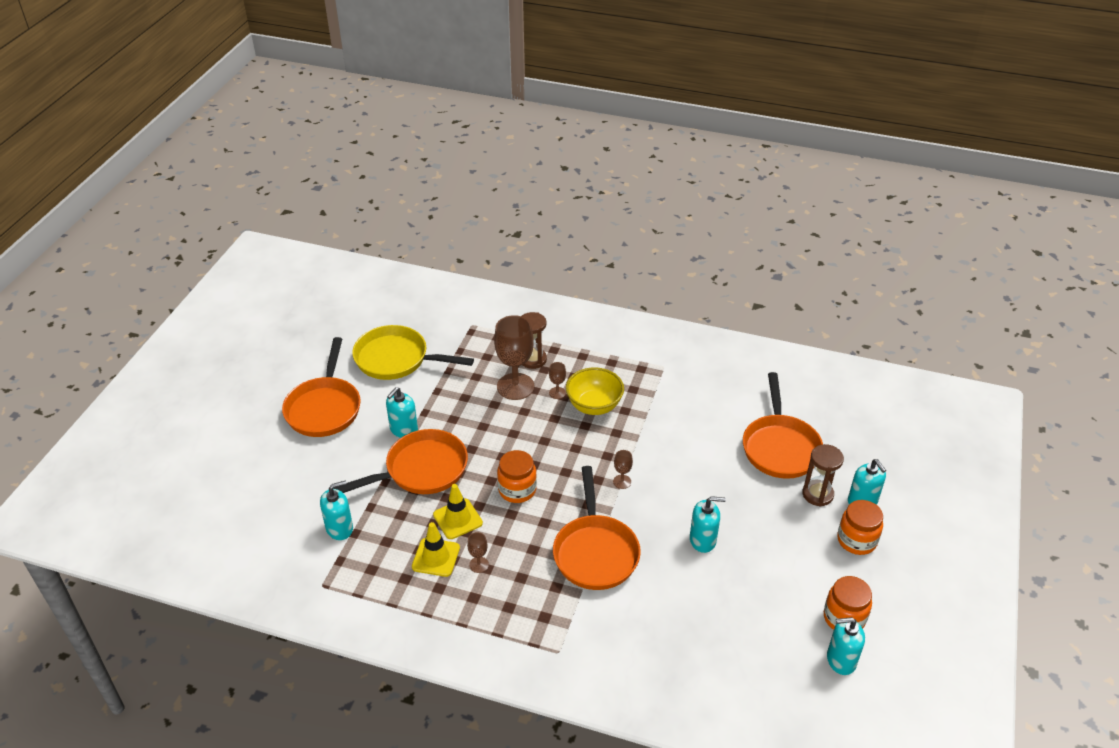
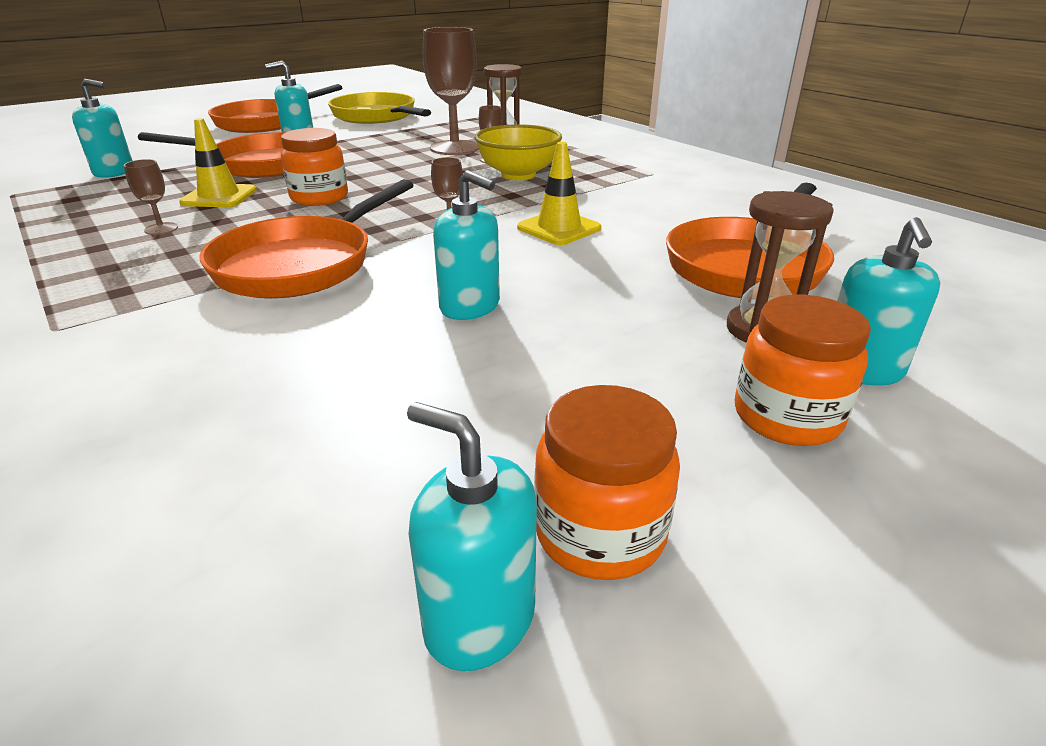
camera: 35 degrees right, 10 degrees down
yellow traffic cone [412,522,460,577] -> yellow traffic cone moved to [517,142,601,245]

